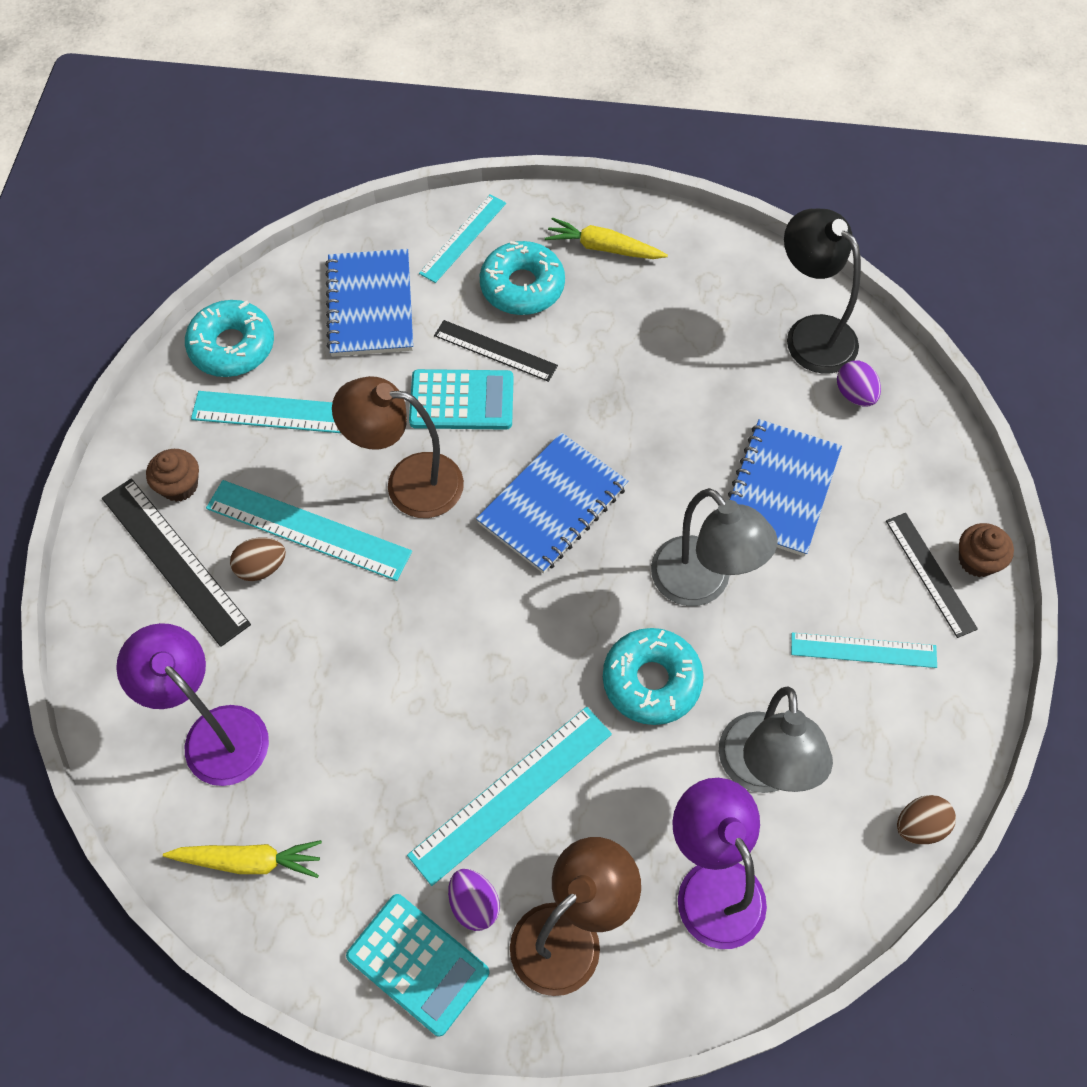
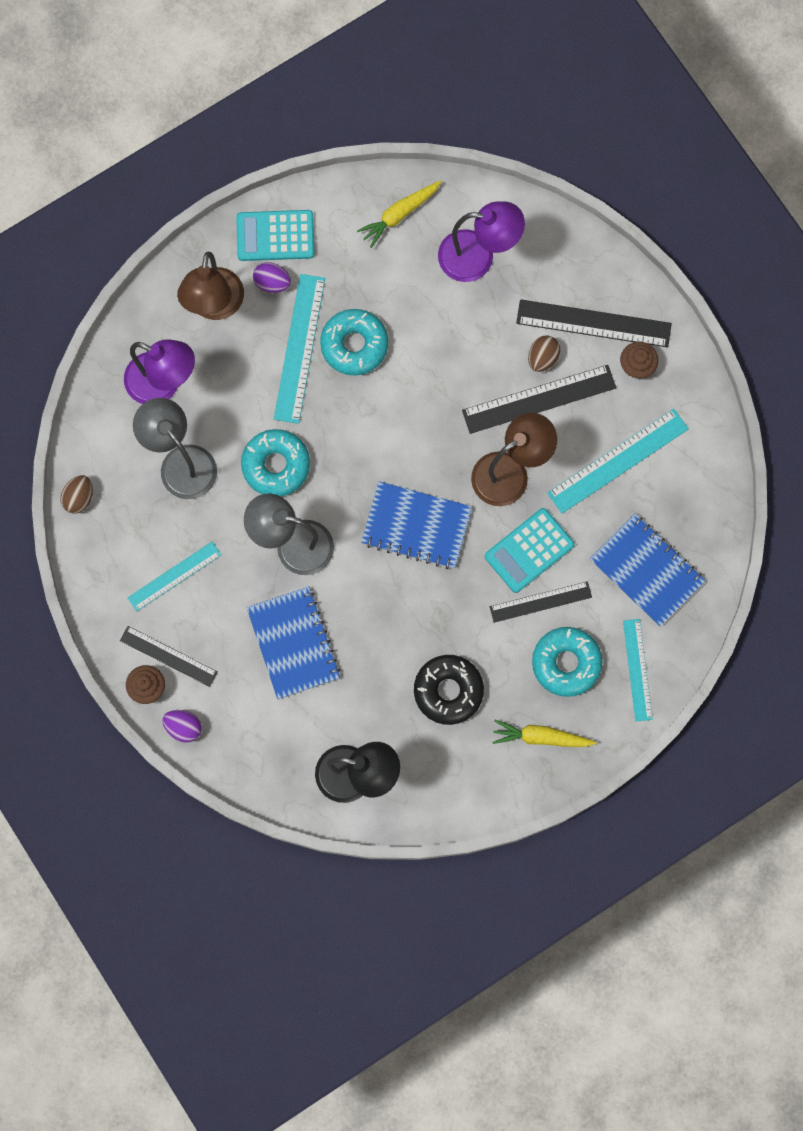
camera: 140 degrees right, 15 degrees up
turquoise donut [185,300,274,377] -> turquoise donut moved to [320,309,388,376]
turquoise ruler [206,480,412,581] -> black ruler [462,365,616,434]
blue notebook [476,432,628,574] -> blue notebook turned 75 degrees counterclockwise [361,481,472,569]
yellow carrot [545,217,668,259] -> yellow carrot turned 150 degrees counterclockwise [492,720,597,747]
purple egg [837,360,881,407] -> purple egg moved to [162,710,202,742]
none -> black donut [414,655,484,725]

